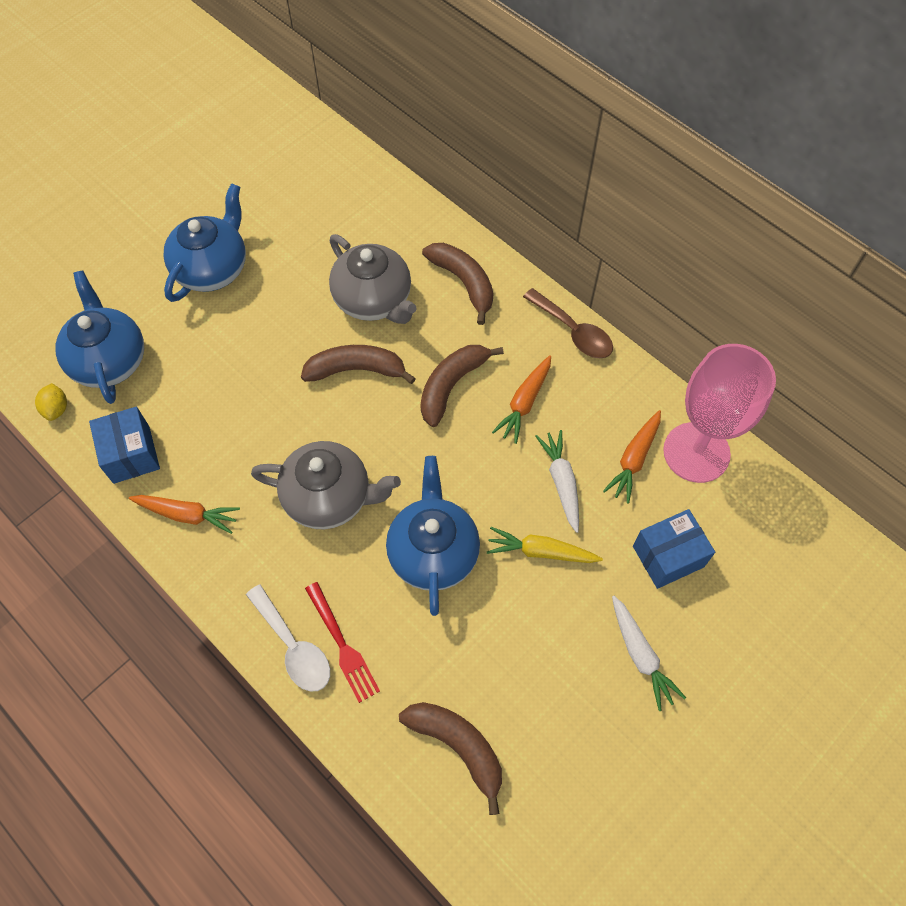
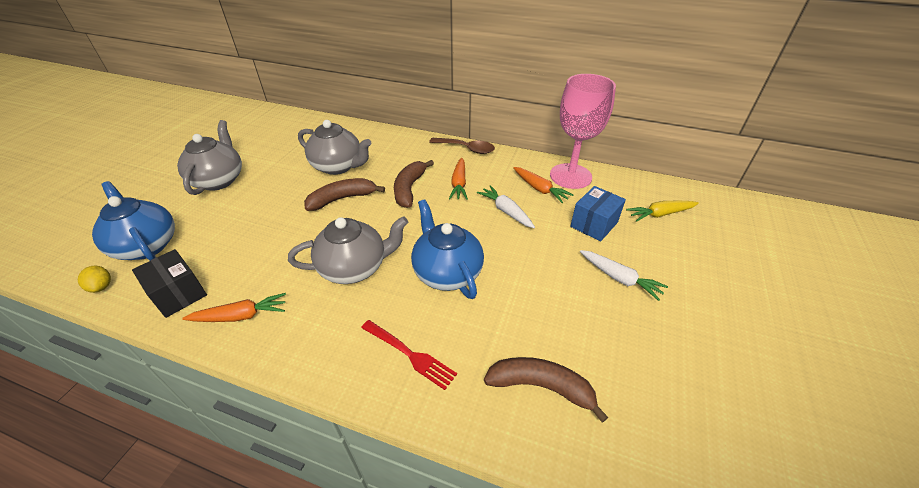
camera: 25 degrees left, 20 degrees down
blue box [89,407,160,484] -> black box [132,249,207,318]
blue teapot [163,183,246,302] -> grey teapot [177,120,242,195]
white spoon [246,584,330,691] -> none
brown banana [422,243,493,325] -> none
yellow carrot [487,527,603,563] -> yellow carrot moved to [626,200,699,222]
orange carrot [603,410,661,504] -> orange carrot turned 45 degrees counterclockwise [513,167,573,203]

